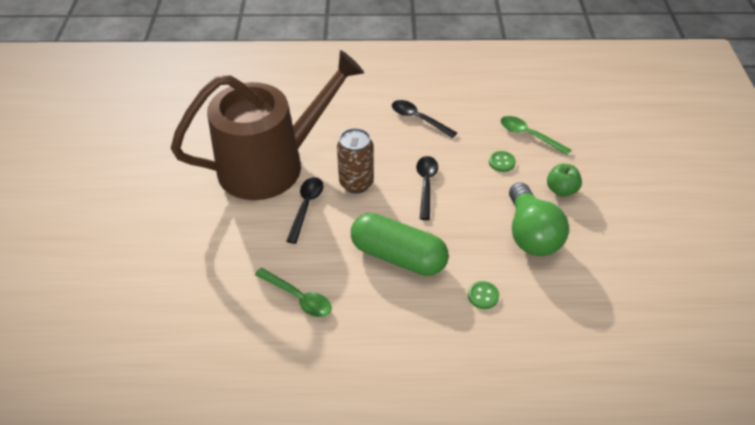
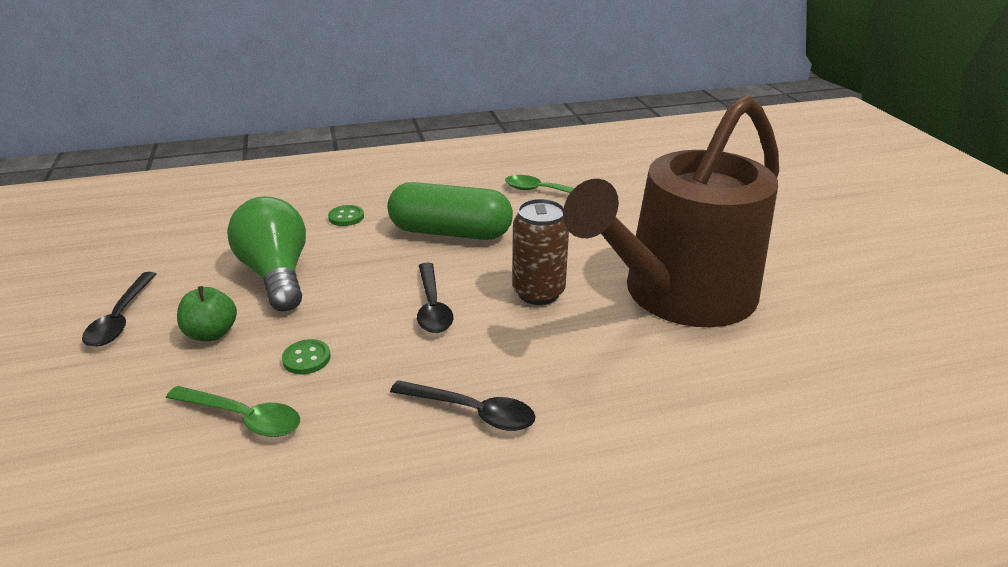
camera: 165 degrees right, 15 degrees down
black spoon [286,177,323,244] -> black spoon moved to [82,272,156,347]

